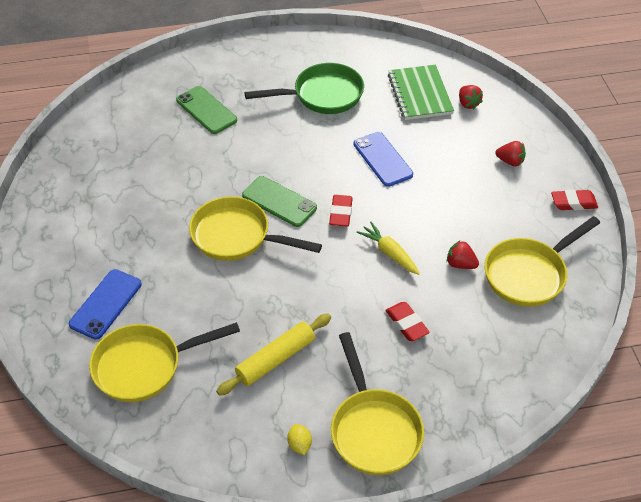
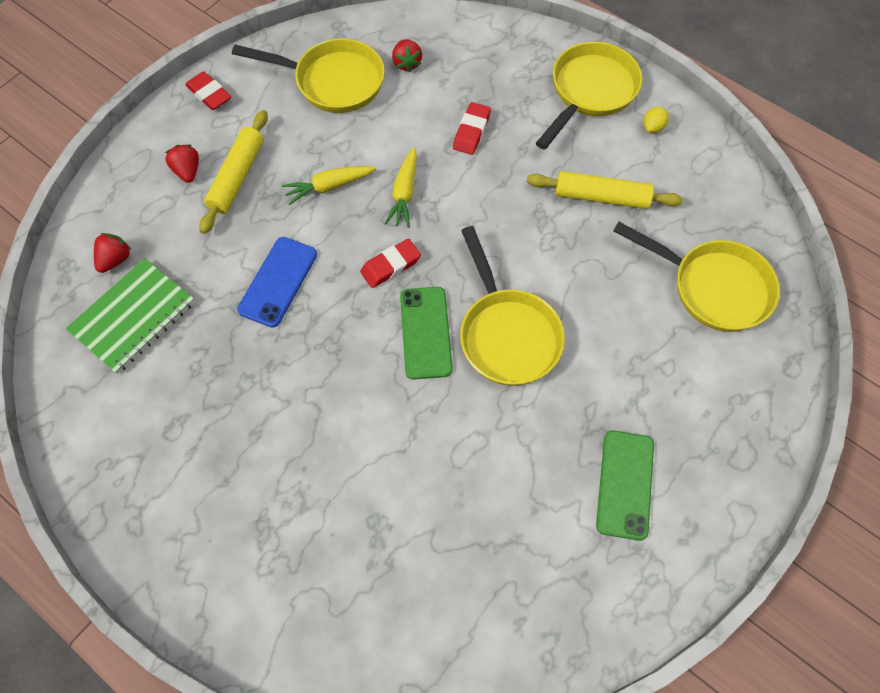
camera: 130 degrees left, 15 degrees up
blue phone [69,269,142,340] -> none
green phone [176,86,237,134] -> green phone moved to [596,430,654,541]
green pan [244,63,364,114] -> none
red strawberry [447,240,479,269] -> red strawberry moved to [392,39,422,72]
none -> yellow rolling pin [199,110,268,234]
none -> yellow carrot [282,166,376,205]

